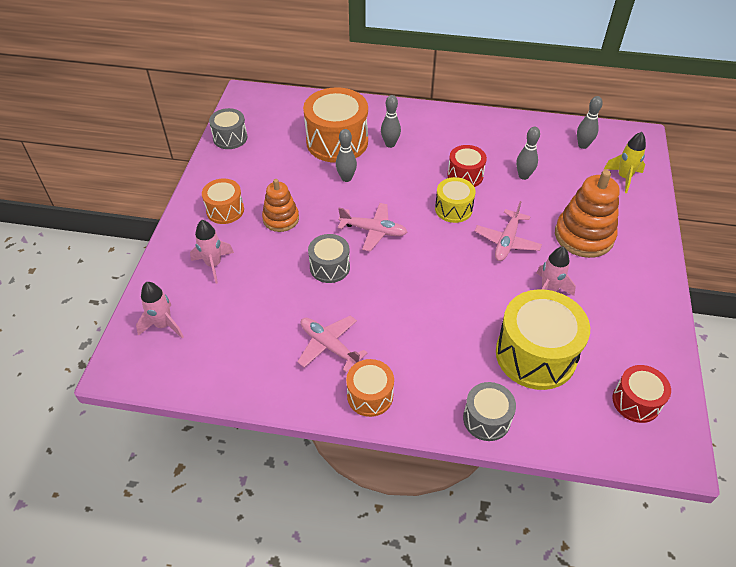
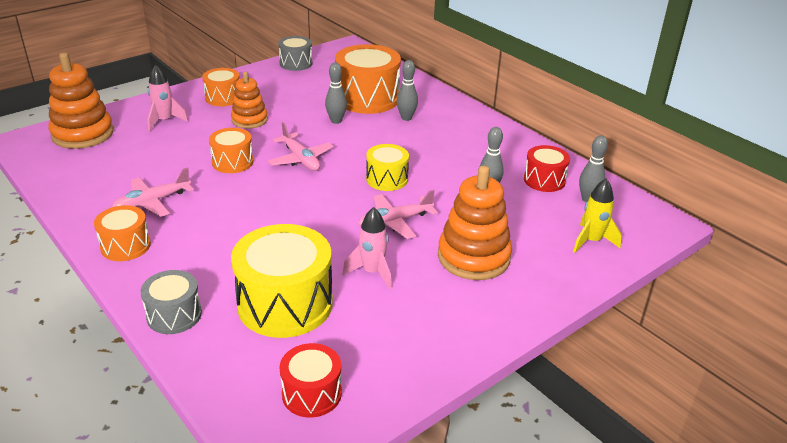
camera: 40 degrees right, 15 degrees down
pink rocket [136,282,184,338] -> orange stacking toy [48,52,114,149]
pink plane [297,315,367,373] -> pink plane turned 120 degrees counterclockwise [112,167,194,217]
grey drum [308,234,350,283] -> orange drum [209,128,254,173]
red drum [447,145,487,187] -> red drum moved to [524,145,570,192]

